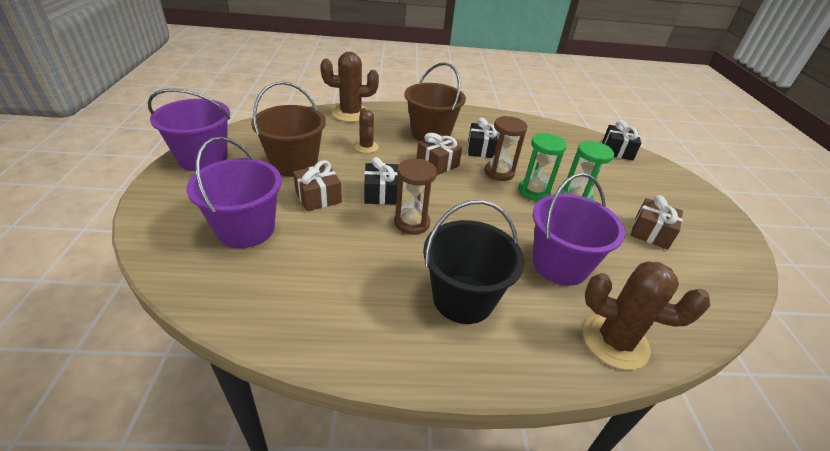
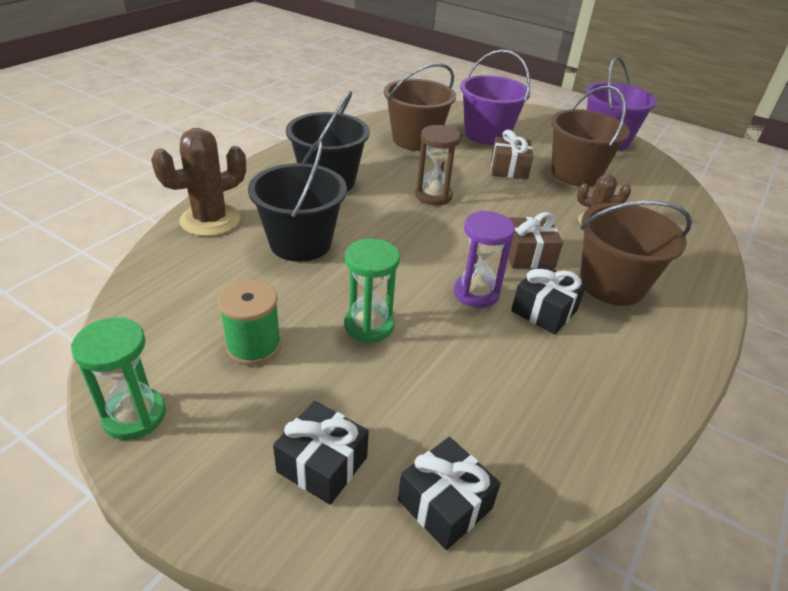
camera: 125 degrees right, 0 degrees up
brown cactus [320,51,379,122] -> none
black gift [364,157,399,205] -> black gift moved to [273,401,369,505]
brown hourglass [484,116,527,181] -> purple hourglass [454,211,515,308]
green hourglass [518,133,567,201] -> green hourglass moved to [71,317,166,440]
purple bucket [532,173,625,286] -> black bucket [248,140,347,262]
brown gift [631,195,683,250] -> green spool [218,280,281,365]
none -> brown bucket [384,63,456,151]

